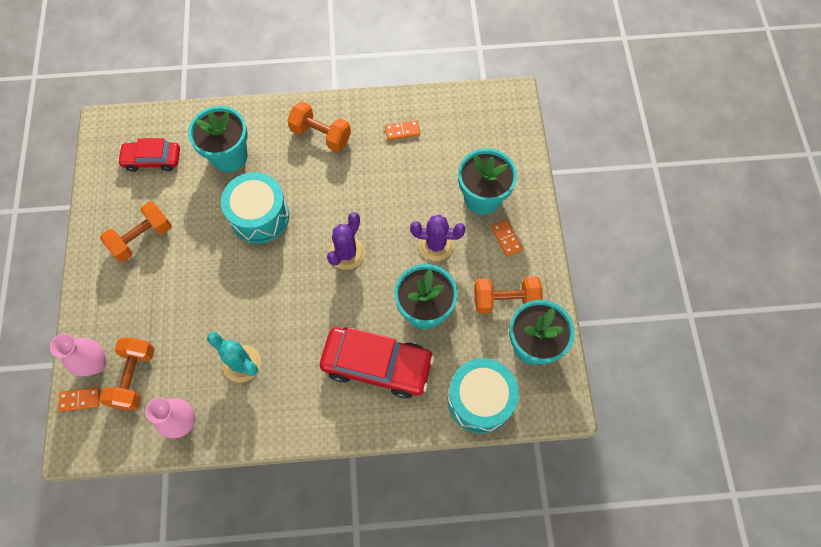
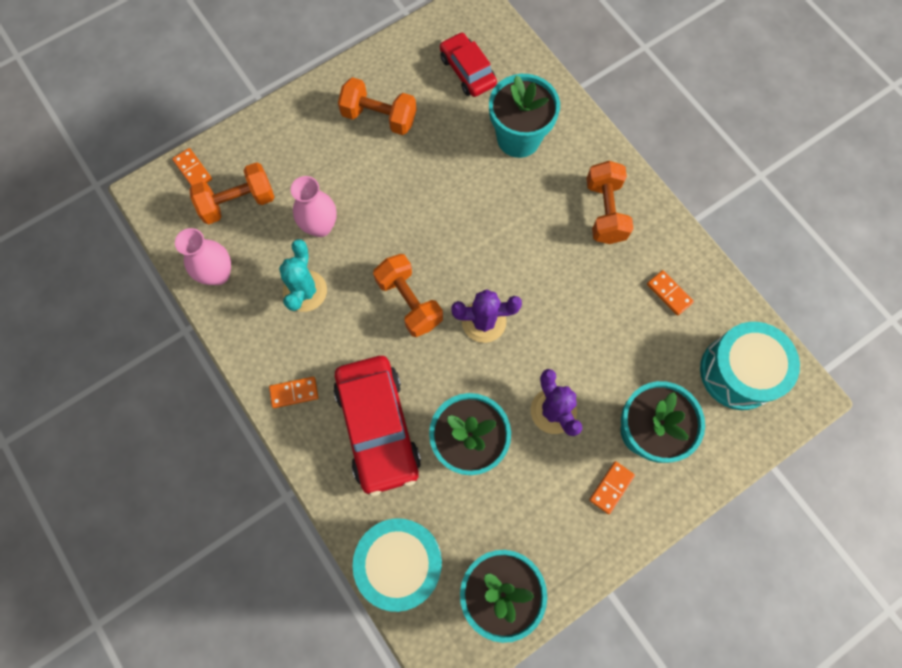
camera: 60 degrees right, 5 degrees up
pink vase [50,333,106,376] -> pink vase moved to [291,176,337,237]
turquoise drum [221,172,289,244] -> turquoise drum moved to [700,322,800,410]
orange dumbbell [474,276,543,314] -> orange dumbbell moved to [373,254,443,337]
none -> orange domino [269,377,319,408]

